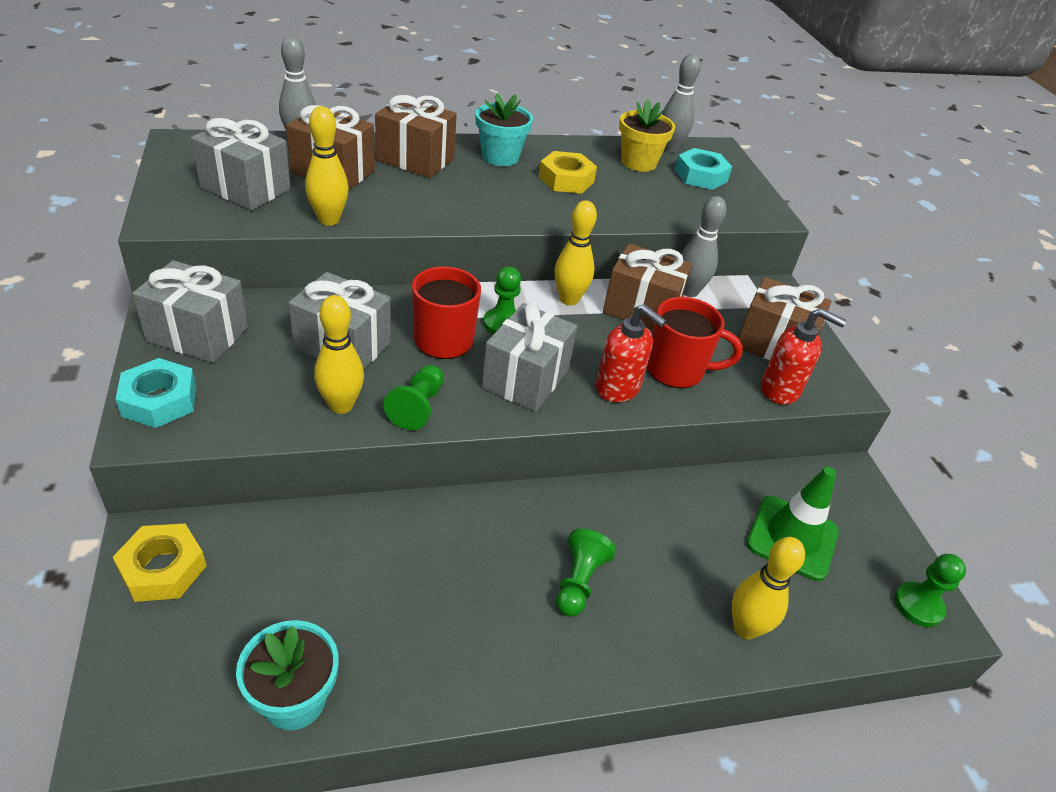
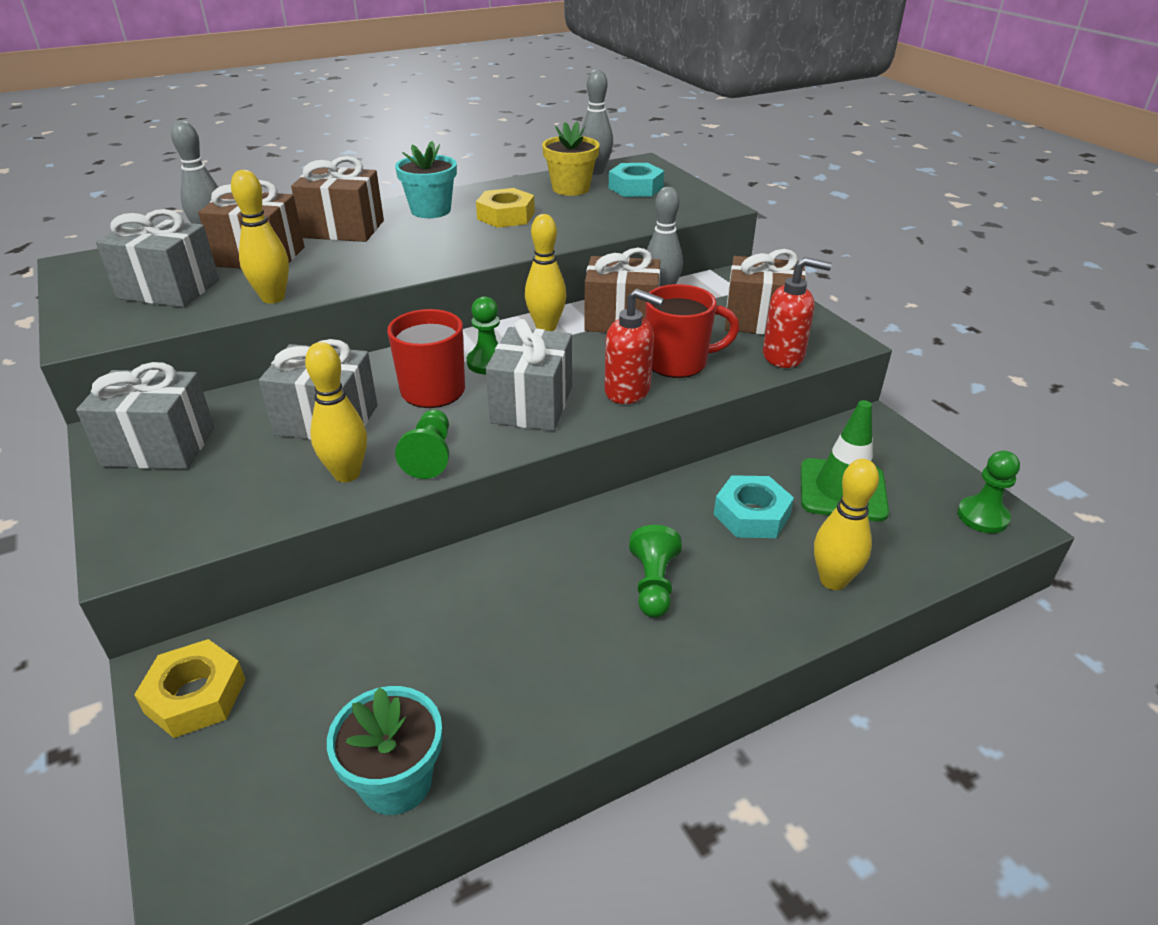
camera: 10 degrees left, 5 degrees down
turquoise nut [116,358,196,428] -> turquoise nut moved to [714,475,794,538]

